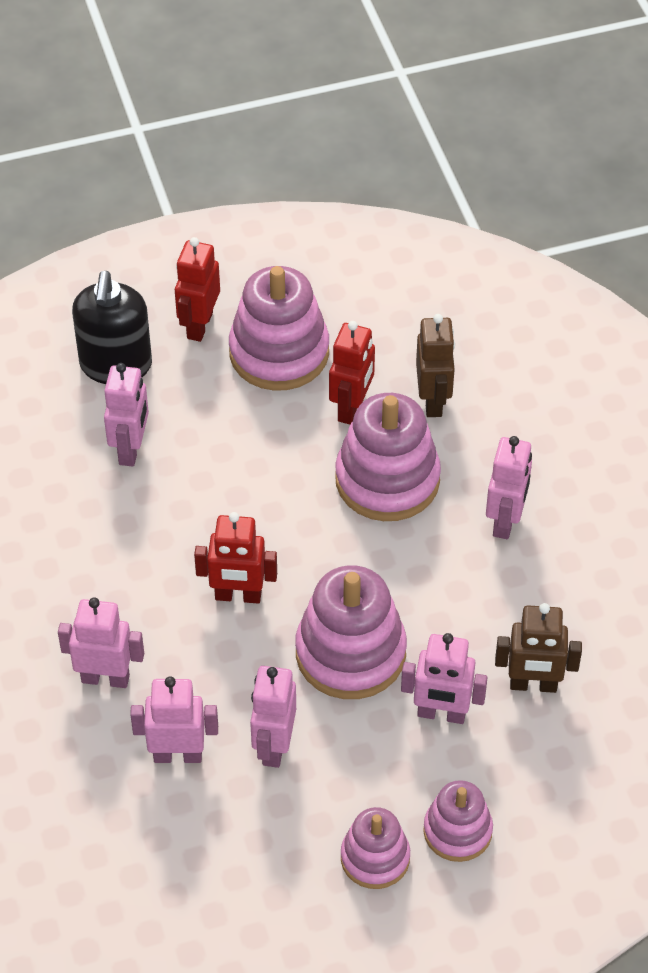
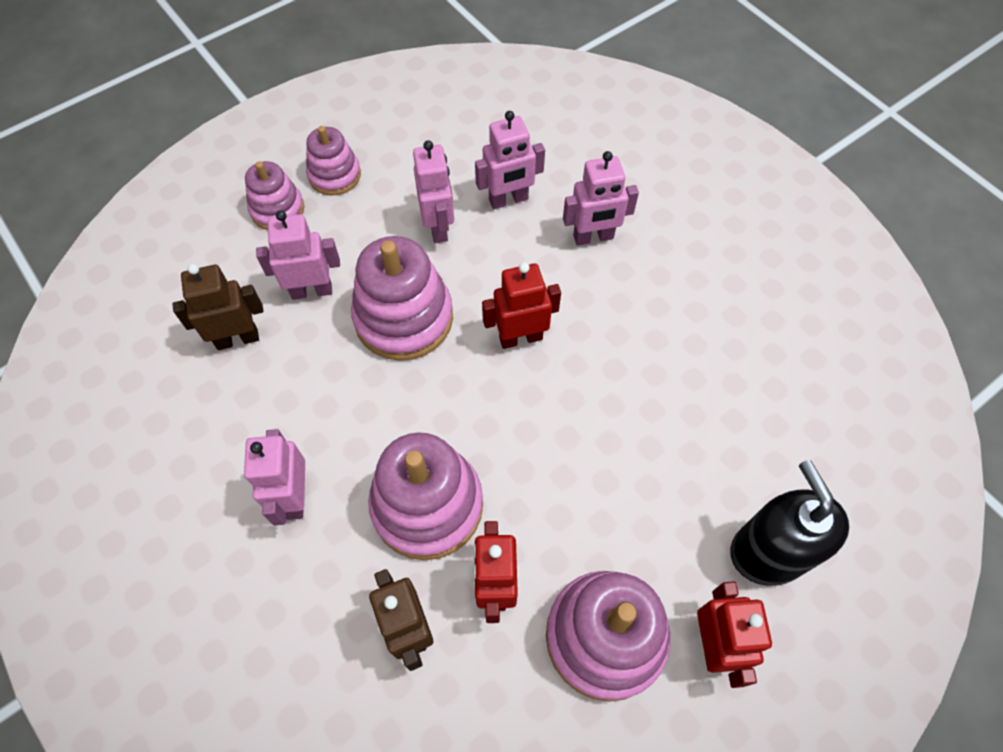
camera: 160 degrees right, 10 degrees up
pink robot [104,363,149,466] -> none

